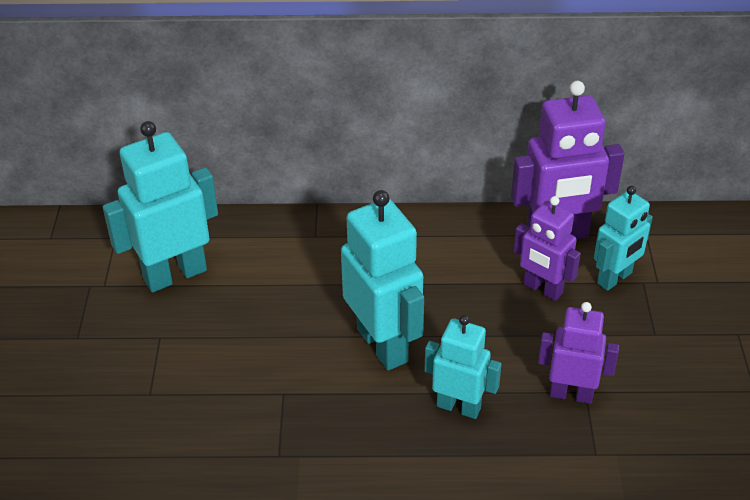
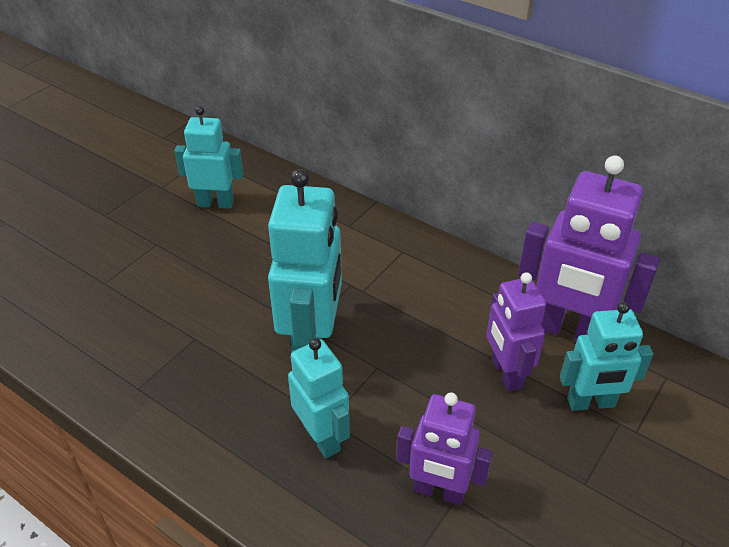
camera: 35 degrees right, 0 degrees up
turquoise robot [103,121,218,292] -> turquoise robot [175,106,244,209], size x0.63
purple robot [538,302,619,404] -> purple robot turned 150 degrees clockwise [396,393,493,505]

